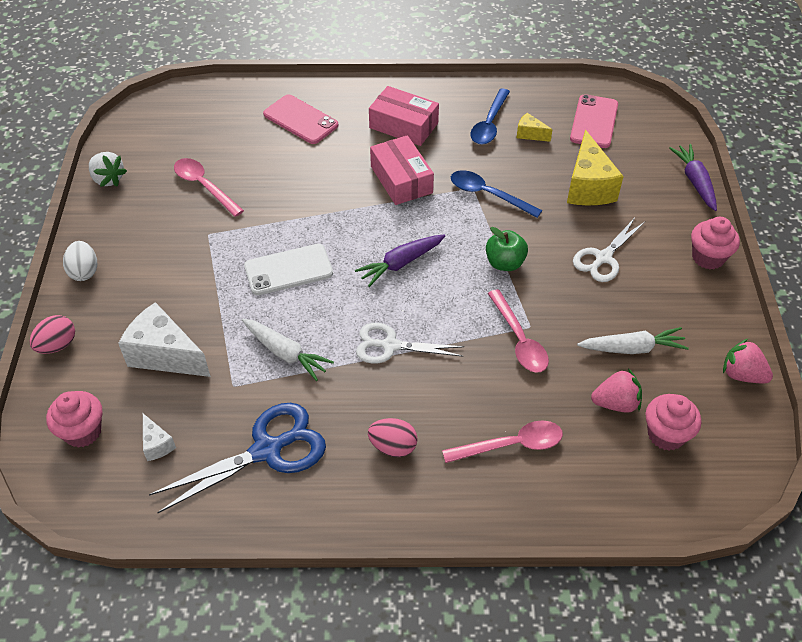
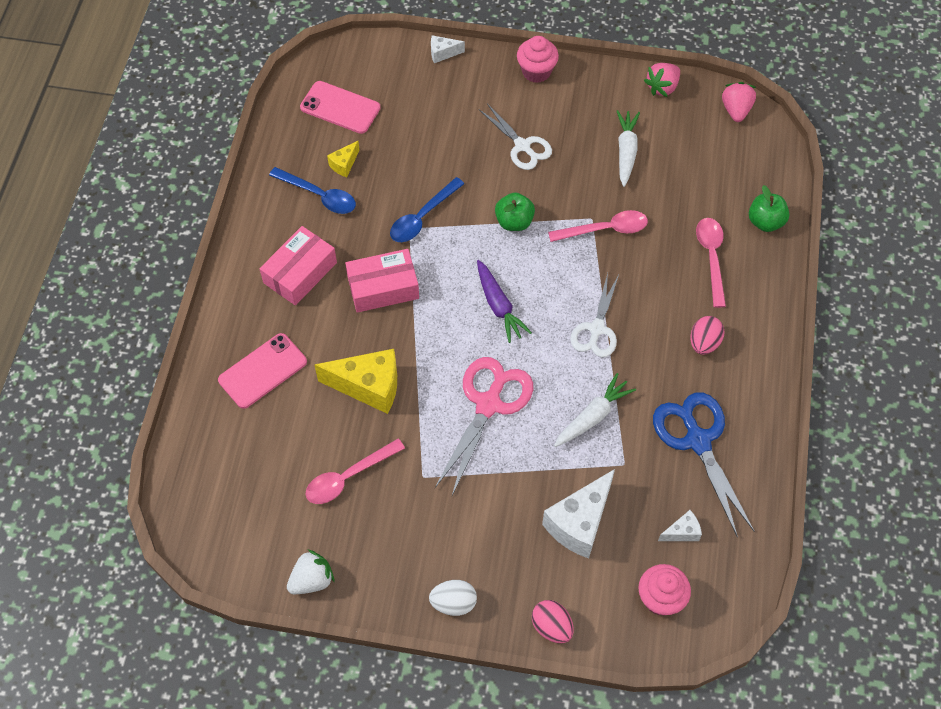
camera: 80 degrees left, 10 degrees up
white phone [244,244,333,295] -> pink scissors [435,357,533,495]
yellow cheese [567,130,624,206] -> yellow cheese moved to [314,349,397,414]
pink strawberry [591,368,642,413] -> pink strawberry moved to [722,82,756,122]
pink cupcake [645,394,701,451] -> none
purple carrot [669,144,717,211] -> white cheese [431,35,465,63]
none -> green apple [749,185,789,232]

